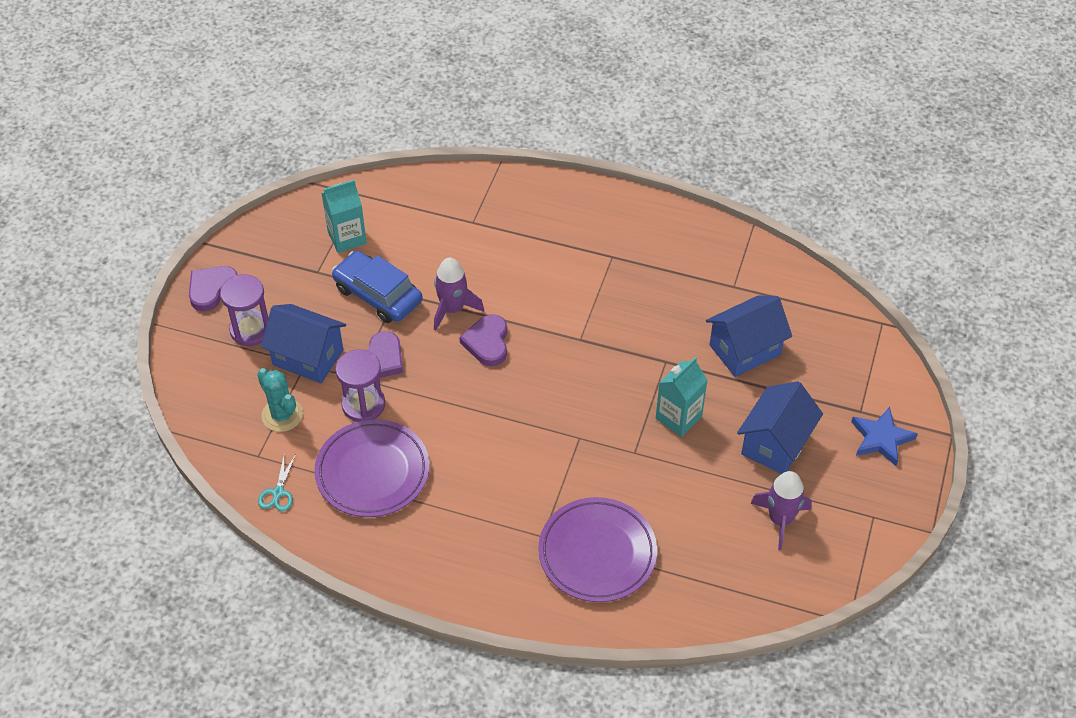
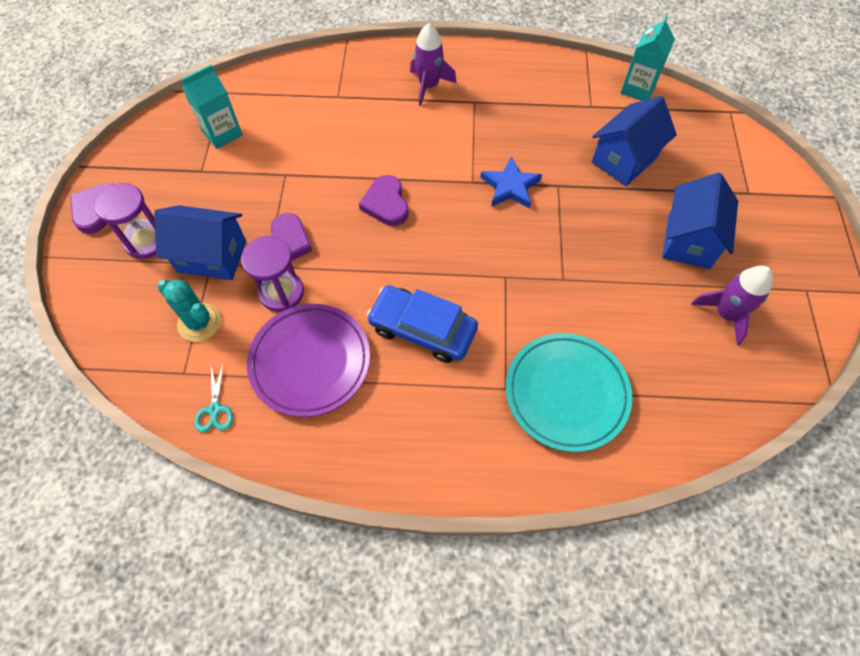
camera: 15 degrees left, 10 degrees up
blue car [332,251,423,323] -> blue car moved to [367,285,478,363]
purple rocket [434,258,484,331] -> purple rocket moved to [410,23,457,106]
purple plate [538,497,657,602] -> turquoise plate [506,333,632,452]
turquoise carton [656,357,708,437] -> turquoise carton moved to [620,15,675,101]
blue star [851,407,918,466] -> blue star moved to [480,156,542,209]

